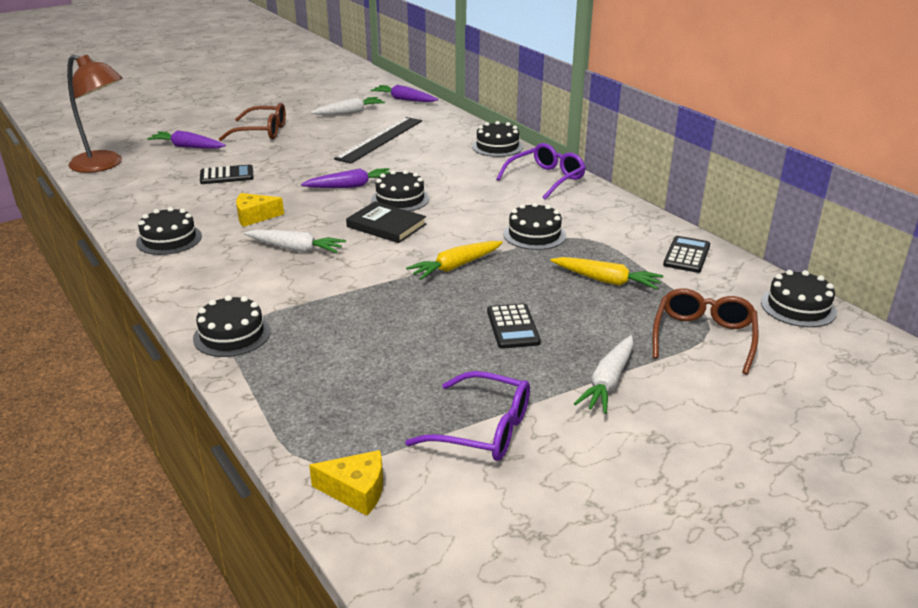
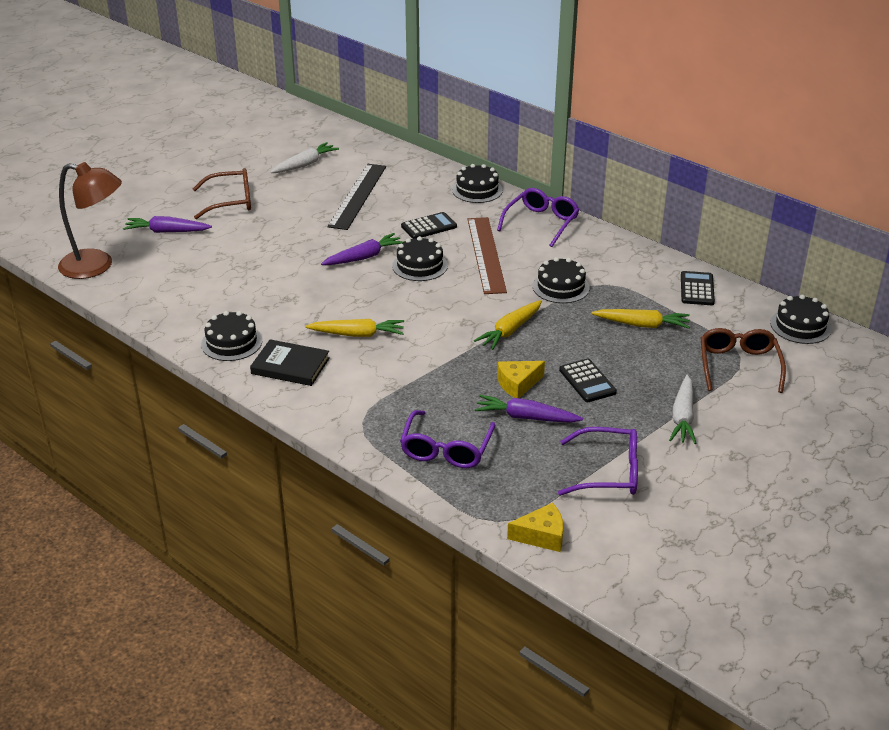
camera: 15 degrees left, 5 degrees up
black cake [193,295,271,357] -> none
black calculator [200,164,254,184] -> black calculator moved to [401,212,457,239]
yellow cheese [236,193,284,227] -> yellow cheese moved to [497,361,545,398]
white carrot [244,230,346,253] -> yellow carrot [305,319,404,337]
black book [346,201,426,243] -> black book moved to [250,339,330,386]
purple carrot [370,85,438,102] -> purple carrot moved to [475,395,583,423]
none -> purple glasses [400,410,496,468]
none -> brown ruler [468,217,507,294]

